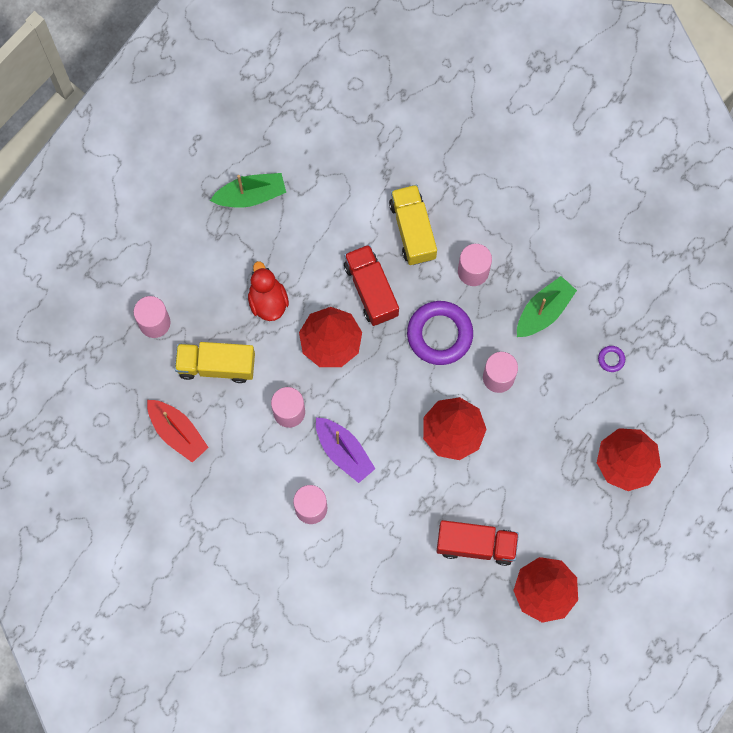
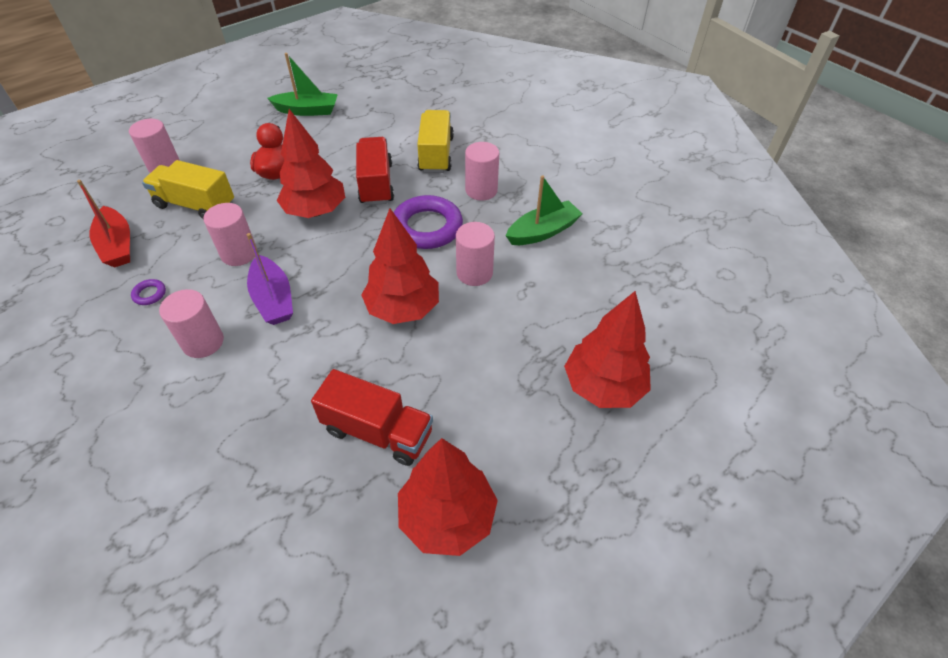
camera: 15 degrees right, 25 degrees down
purple ring [598,346,625,372] -> purple ring moved to [131,279,166,305]

